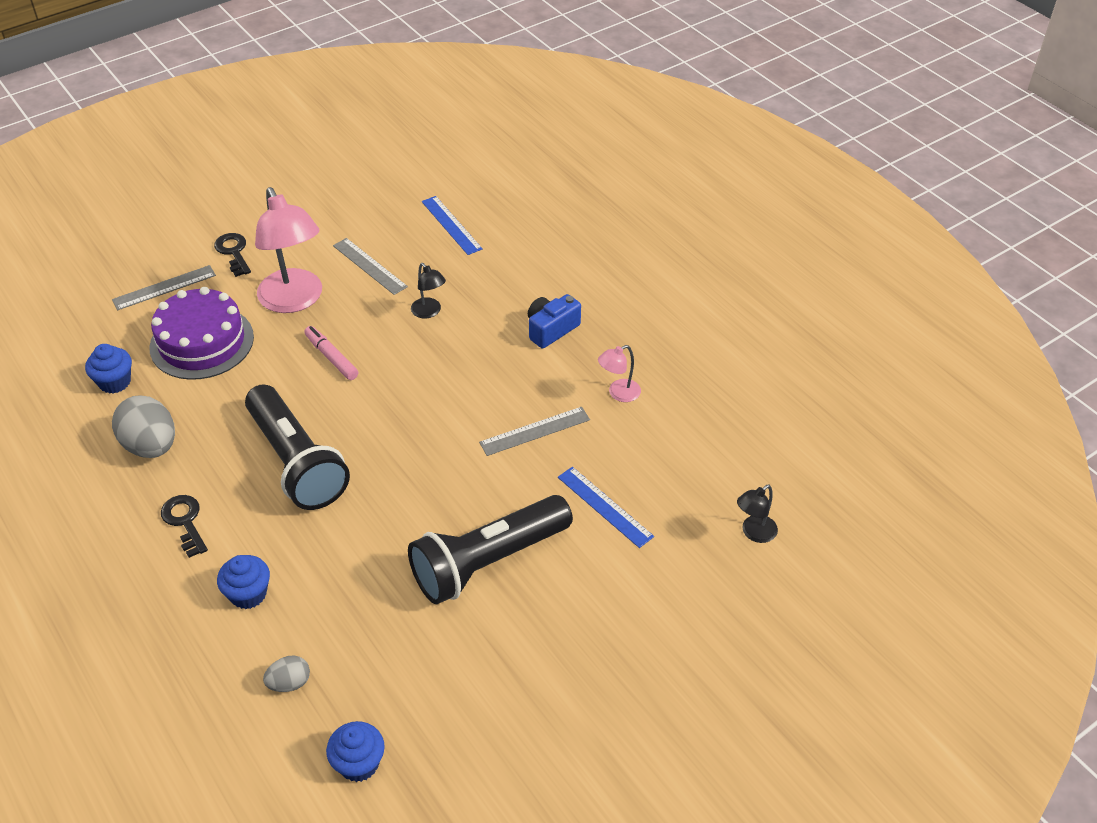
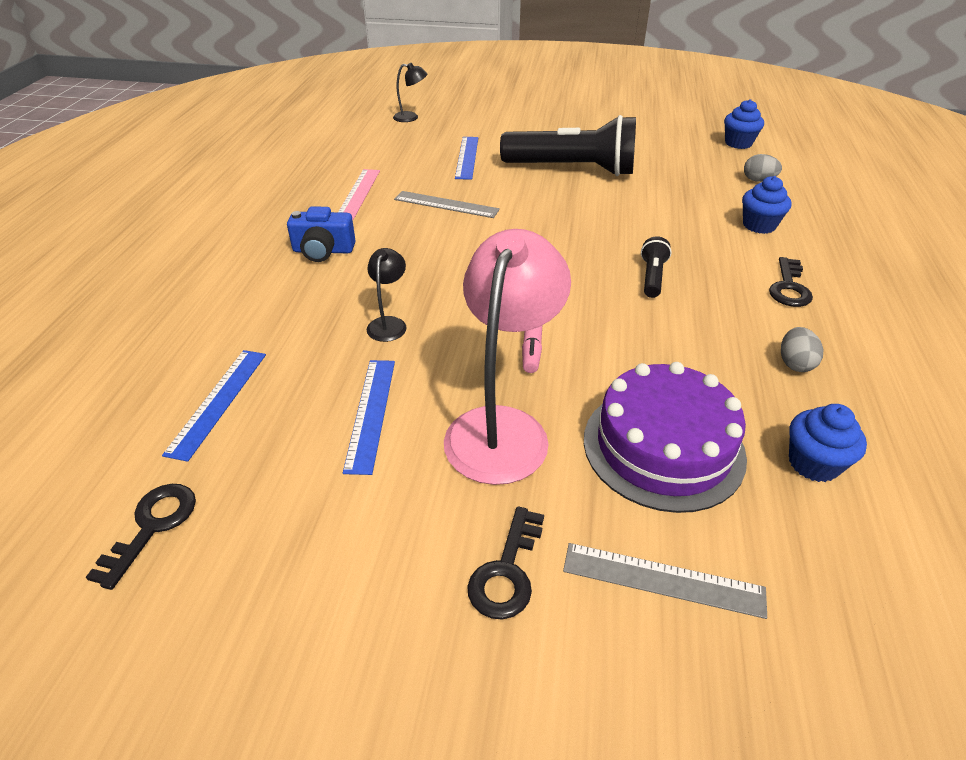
camera: 135 degrees left, 5 degrees down
grey egg [112,395,175,458] -> grey egg [781,327,824,372], size x0.53
black flashlight [245,384,350,510] -> black flashlight [641,237,672,298], size x0.43
grey ruler [333,238,408,295] -> blue ruler [343,360,395,475]
pink lamp [598,345,641,402] -> pink ruler [338,169,380,220]
none -> black key [86,484,196,590]

